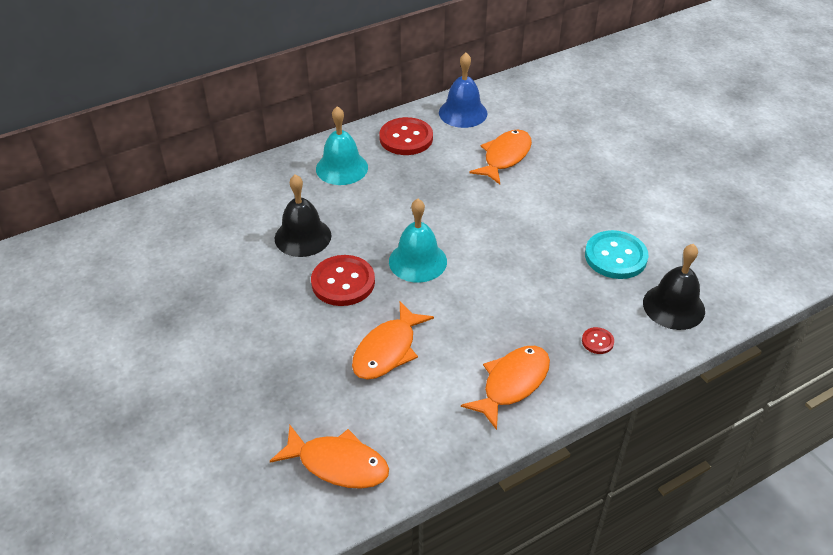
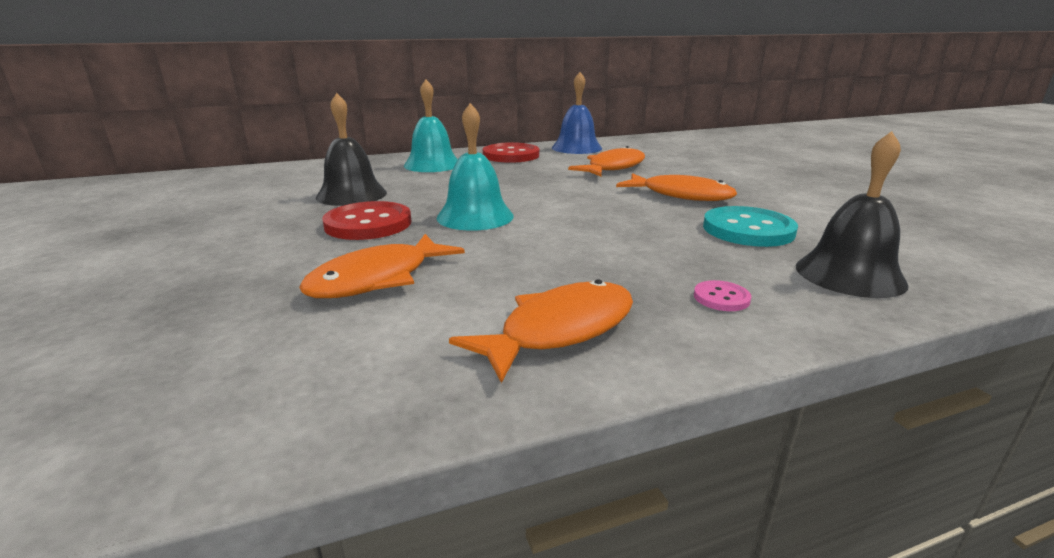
camera: 10 degrees right, 20 degrees down
orange fish [270,425,389,489] -> orange fish moved to [616,173,737,201]
red button [582,327,614,354] -> pink button [694,280,751,311]

